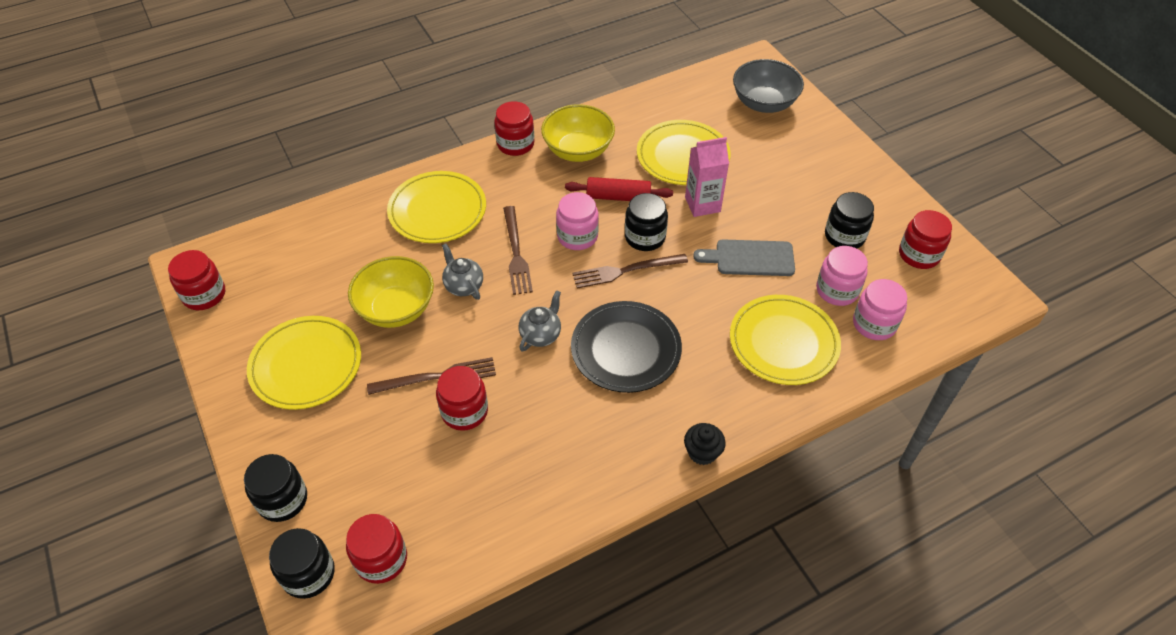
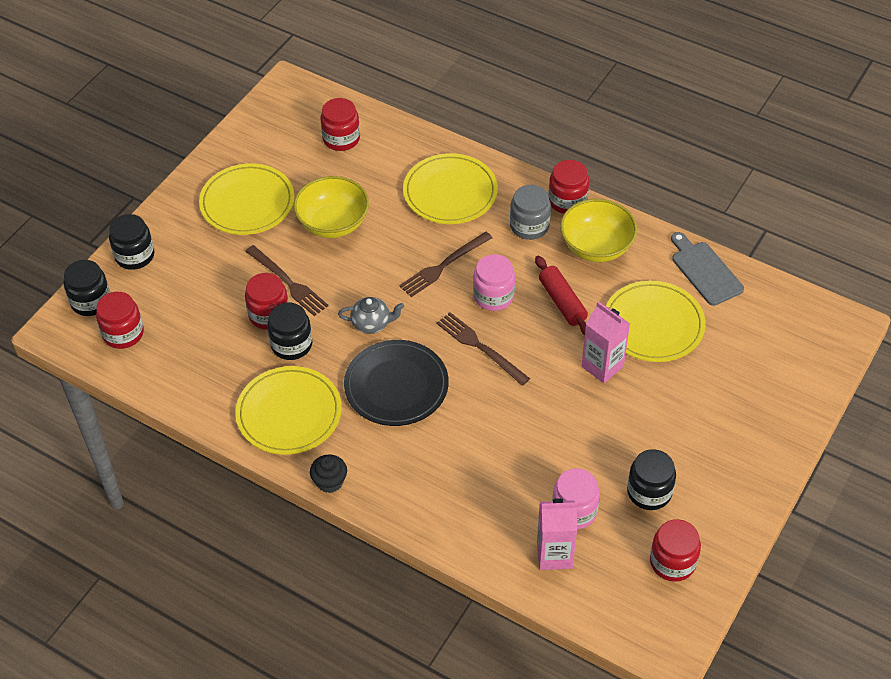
camera: 60 degrees right, 0 degrees up
red jar [168,250,225,310] -> red jar moved to [320,98,360,151]
grey teapot [442,244,483,300] -> none
black jar [625,193,668,251] -> black jar moved to [267,303,312,360]
grey cutting board [693,239,795,276] -> grey cutting board moved to [671,232,744,306]
yellow plate [730,295,841,385] -> yellow plate moved to [235,366,342,455]
grey bowl [733,59,804,113] -> none
pink jar [853,279,907,340] -> pink carton [537,498,577,570]
none -> grey jar [510,185,551,240]

